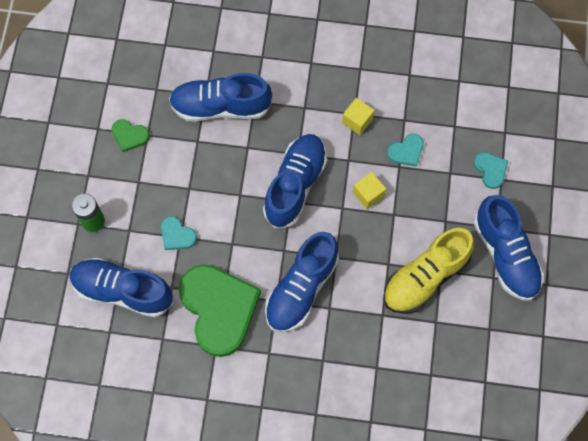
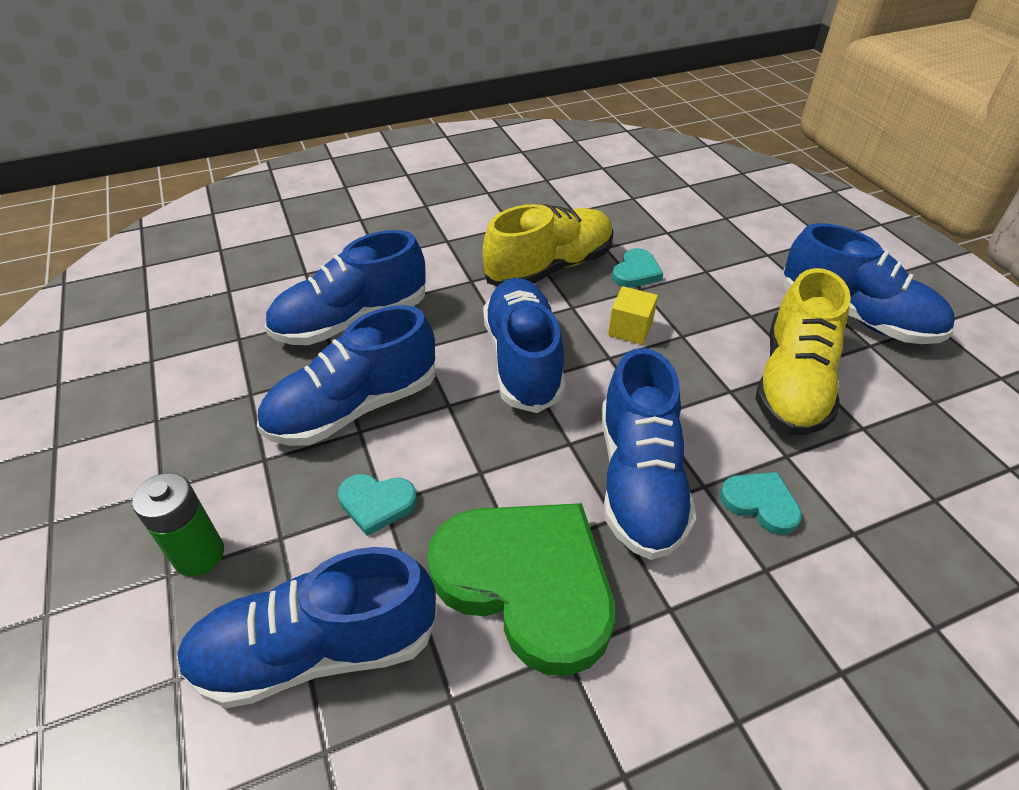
camera: 30 degrees left, 25 degrees down
green heart [112,119,150,152] -> none
yellow cube [342,98,375,135] -> yellow shoe [483,204,614,286]
turquoise heart [474,152,508,189] -> turquoise heart moved to [720,472,802,535]
none -> blue shoe [257,305,436,446]

